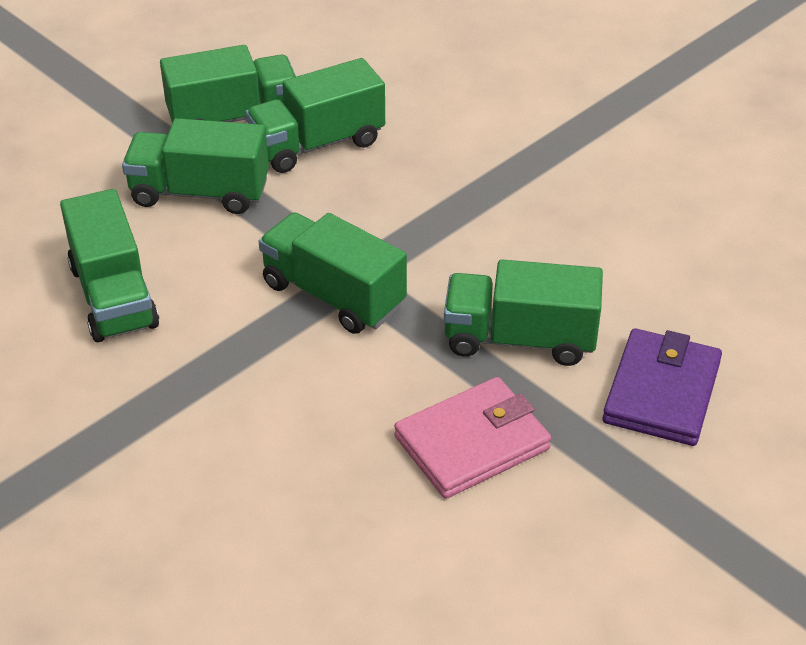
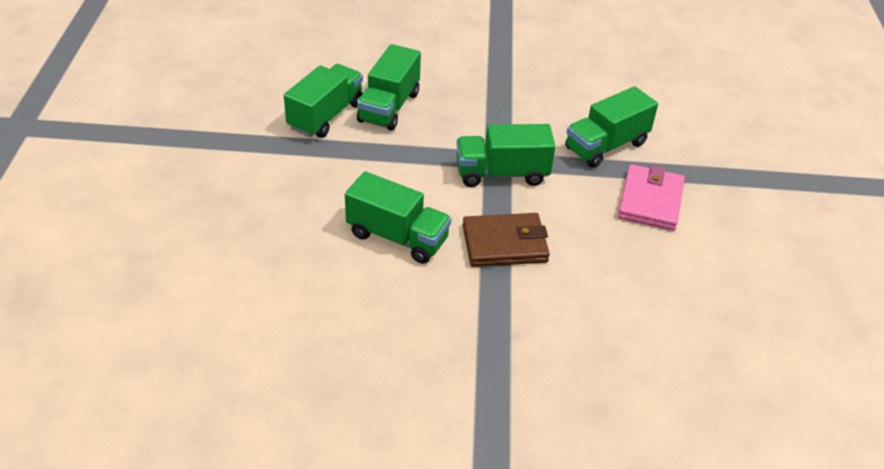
camera: 45 degrees left, 0 degrees up
green truck [122,118,269,214] -> none
purple wallet [603,328,722,446] -> none
none -> brown wallet [463,213,550,267]

